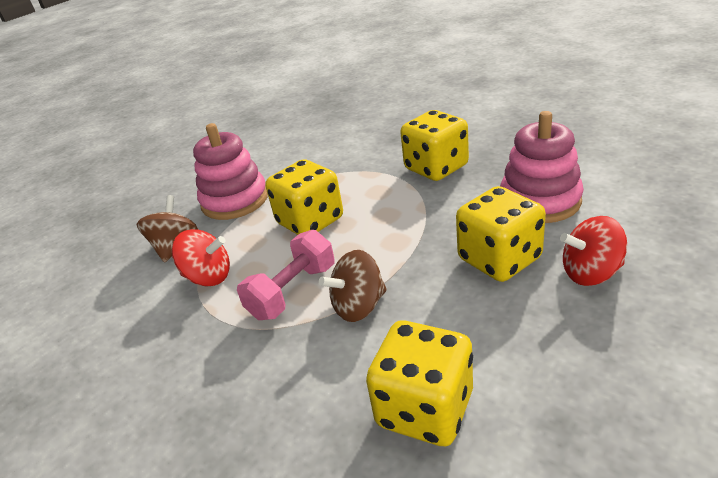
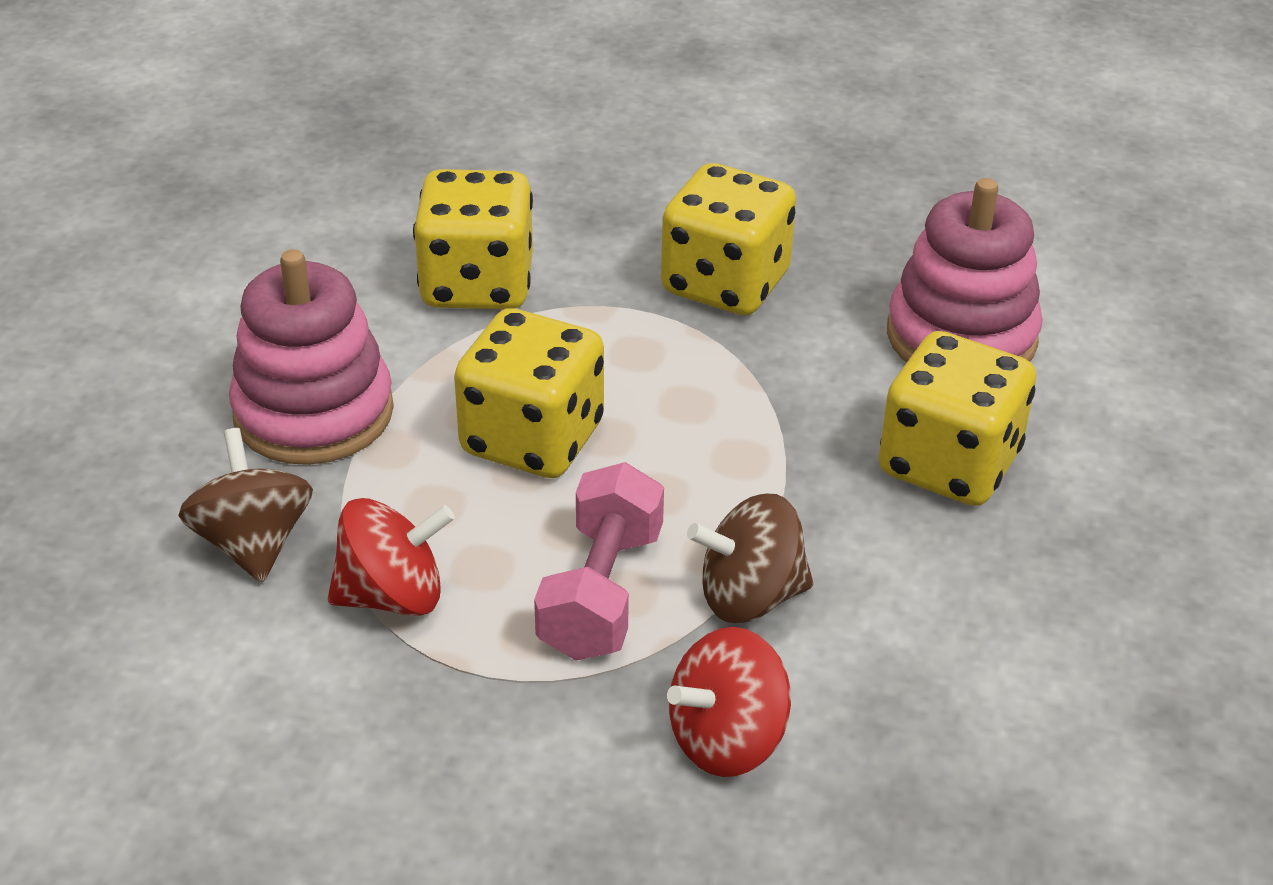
camera: 30 degrees left, 5 degrees up
brown spinning top [319,250,387,322] -> brown spinning top turned 45 degrees clockwise [687,494,813,623]
yellow dice [366,320,473,446] -> yellow dice moved to [413,169,533,309]
red spinning top [560,216,627,286] -> red spinning top moved to [667,627,791,777]

